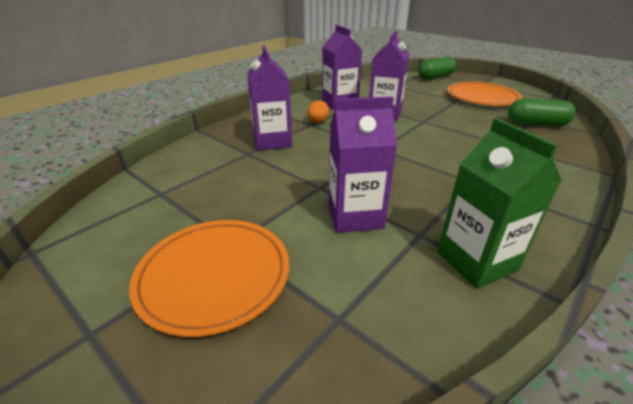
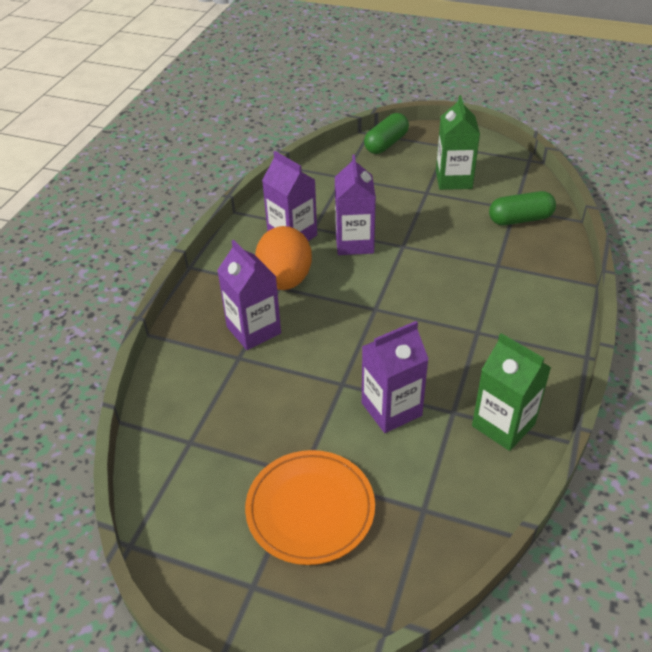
camera: 20 degrees left, 10 degrees up
orange egg [307,101,329,123] -> orange egg [255,226,312,290], size x2.17
orange plate [447,82,522,106] -> green carton [436,95,480,190]

